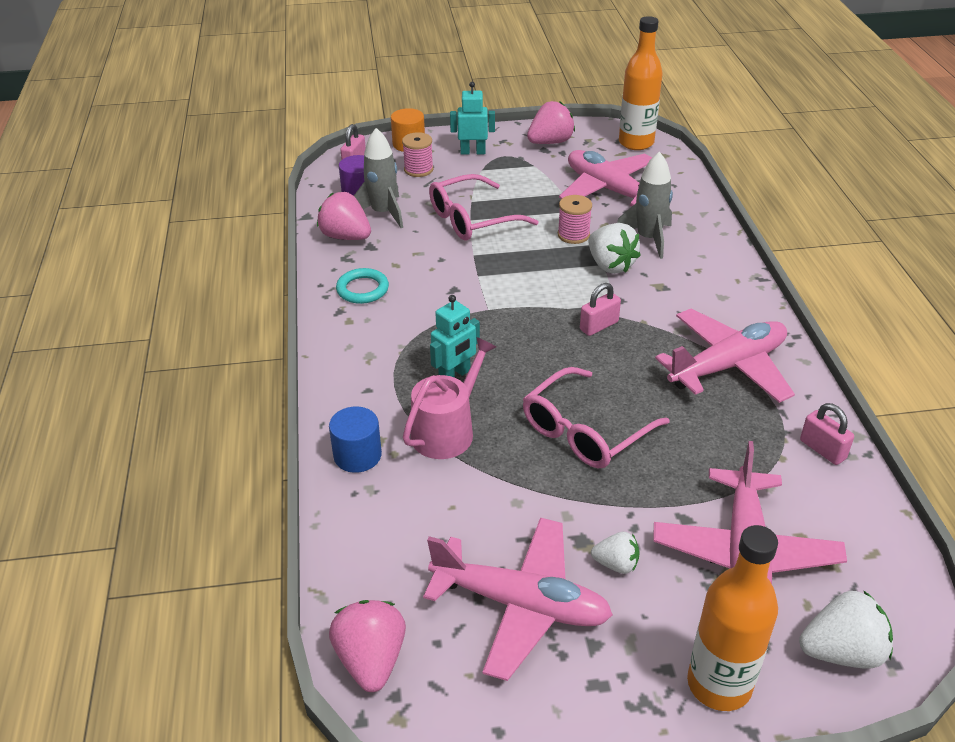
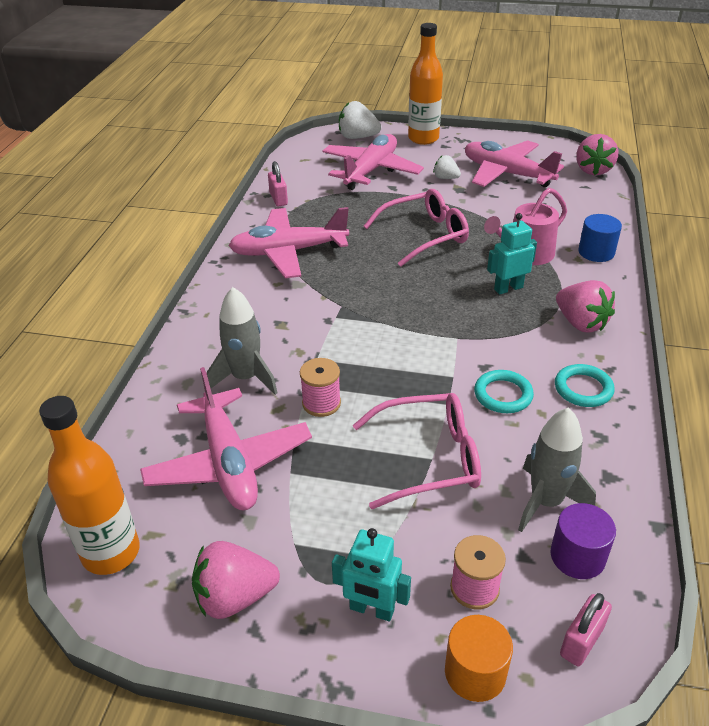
camera: 160 degrees left, 0 degrees up
pink strawberry [317,192,371,240] -> pink strawberry moved to [556,280,615,333]
pink padlock [580,283,621,336] -> none
white strawberry [588,223,641,274] -> none
none -> turquoise ring [474,370,534,413]

